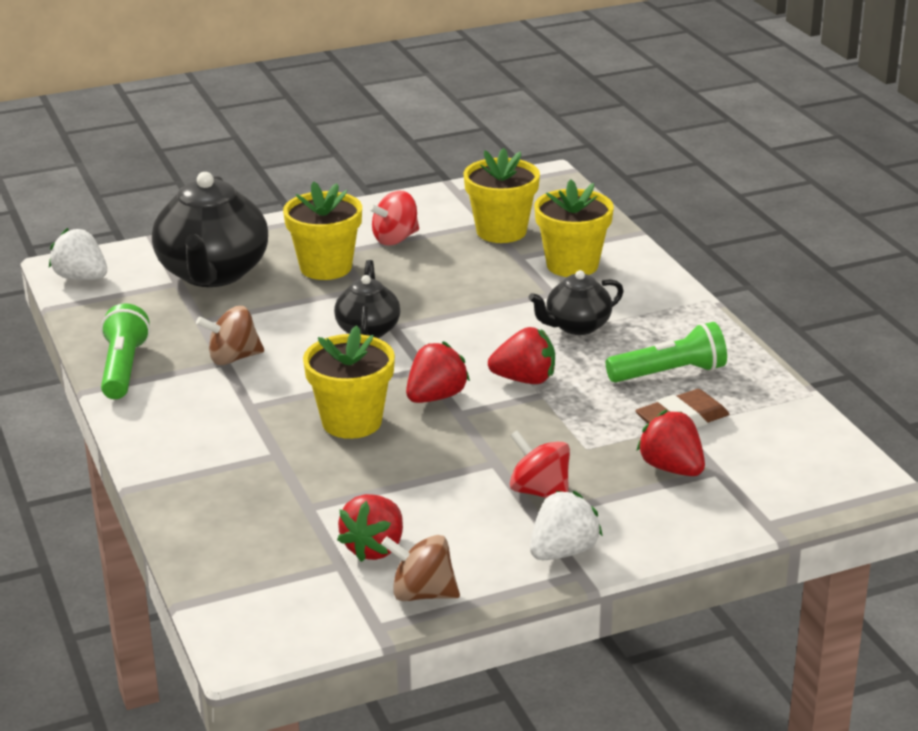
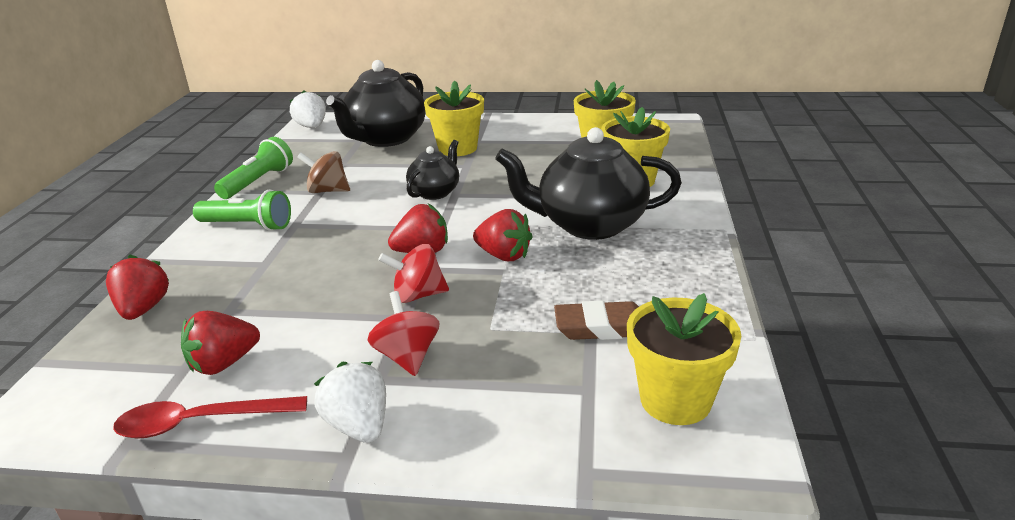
camera: 30 degrees right, 0 degrees up
yellow flower pot [303,325,395,439] -> yellow flower pot moved to [627,293,741,425]
red spinning top [368,191,419,245] -> red spinning top moved to [378,244,449,303]
brown spinning top [381,535,460,601] -> red spoon [113,396,307,439]
black teapot [528,270,624,335] -> black teapot [495,127,682,240], size x1.85
white strawberry [530,491,603,560] -> white strawberry turned 105 degrees counterclockwise [314,362,386,443]
green flashlight [606,322,727,382] -> green flashlight moved to [193,190,291,231]
red strawberry [636,410,705,476] -> red strawberry moved to [106,255,170,320]

